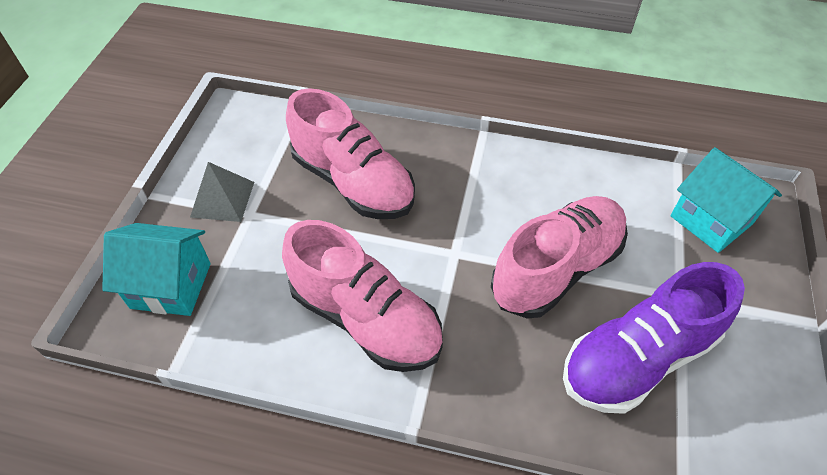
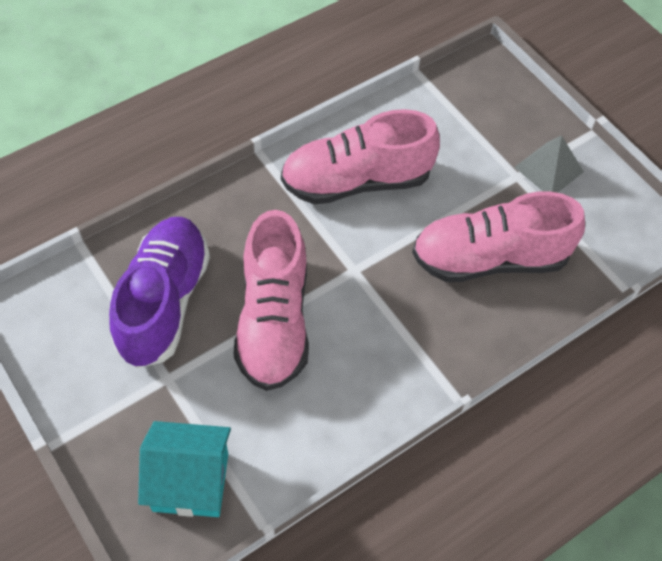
camera: 130 degrees right, 5 degrees up
turquoise house [102,223,211,316] -> none

